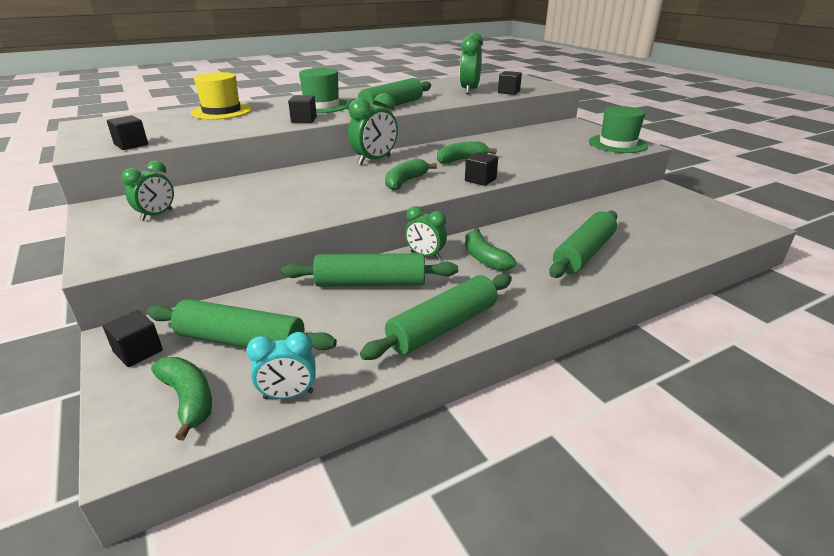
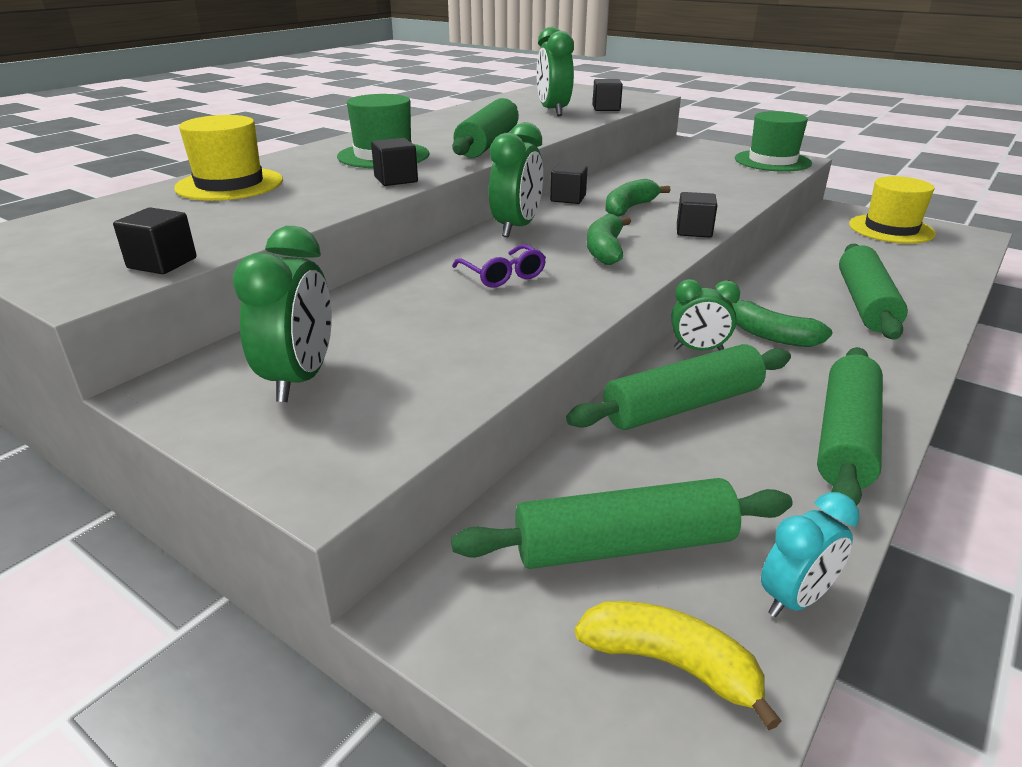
camera: 25 degrees left, 0 degrees up
black cube [103,310,163,367] -> black cube moved to [550,163,588,204]
green clock [122,161,174,221] -> green clock [232,226,332,402], size x1.51
green banana [151,357,212,441] -> yellow banana [575,601,781,730]
none -> purple glasses [452,244,546,288]
none -> yellow hat [849,176,936,244]

